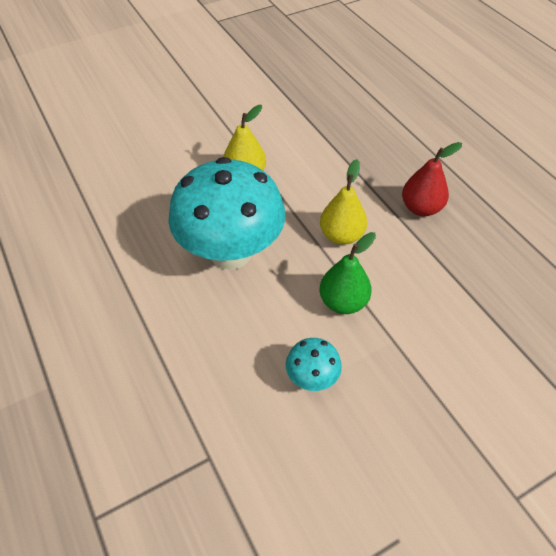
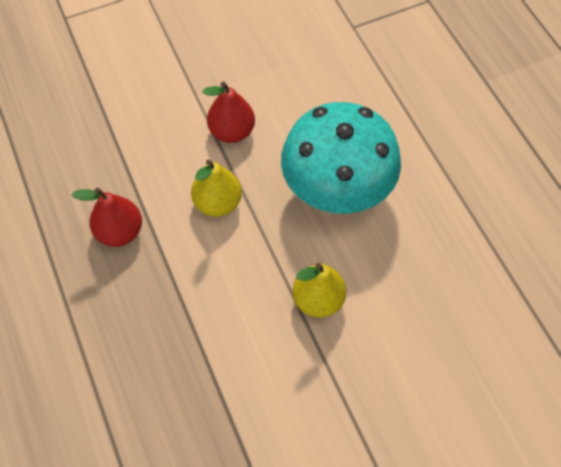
camera: 175 degrees left, 10 degrees up
turquoise mushroom [286,338,342,391] -> none
green pear [320,232,376,314] -> red pear [203,81,255,143]

